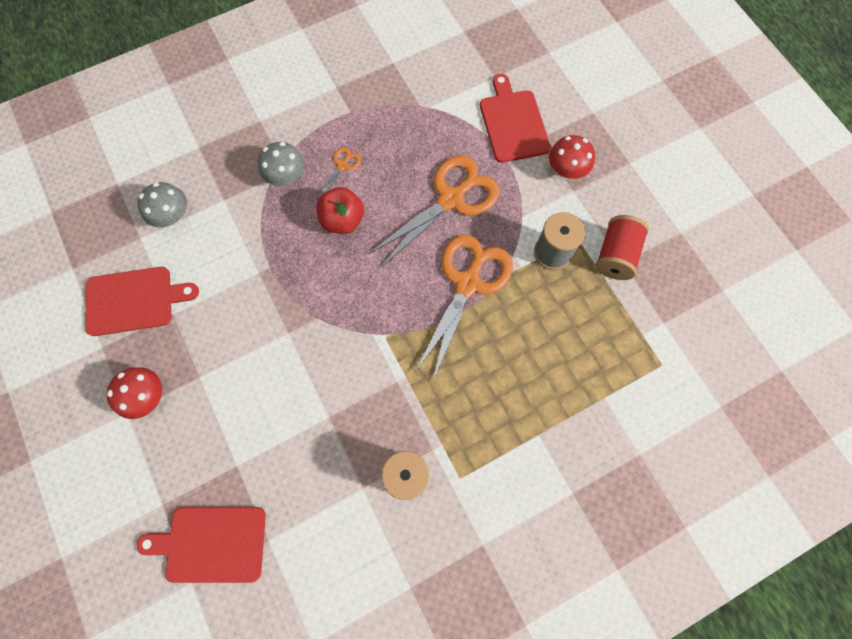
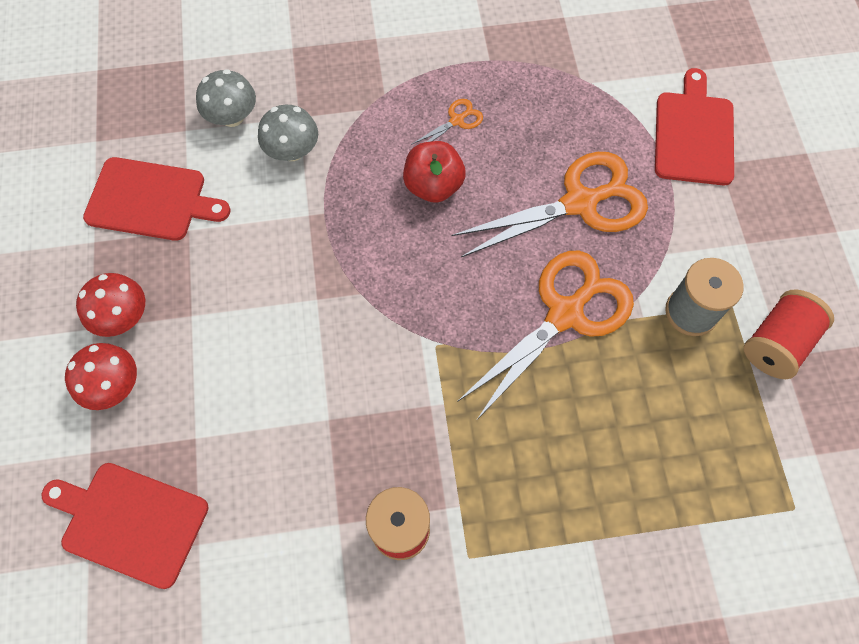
camera: 20 degrees right, 5 degrees down
grey mushroom [258,142,304,186] -> grey mushroom moved to [258,105,318,161]
red mushroom [549,135,595,179] -> red mushroom moved to [65,343,137,410]

